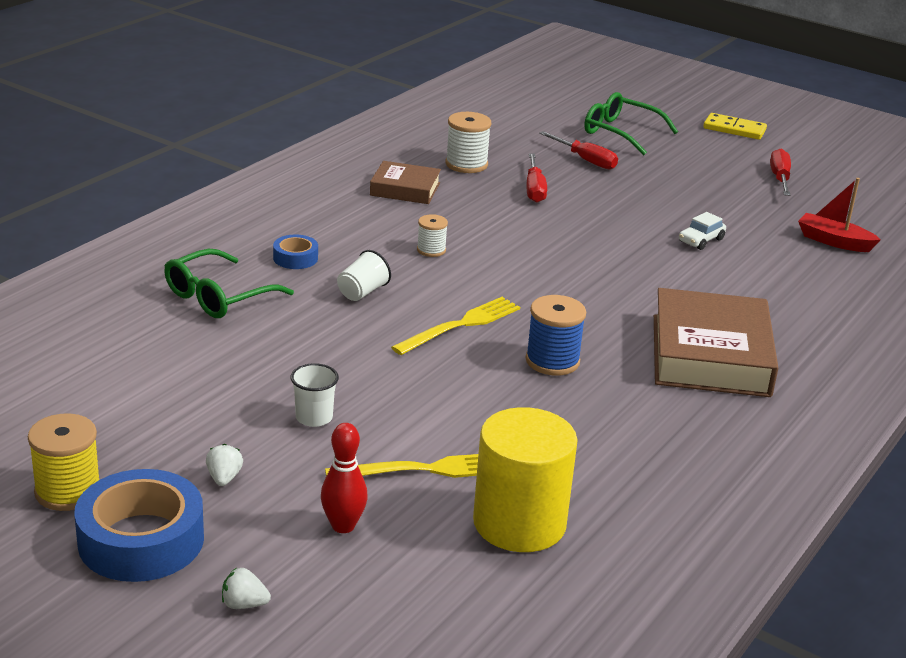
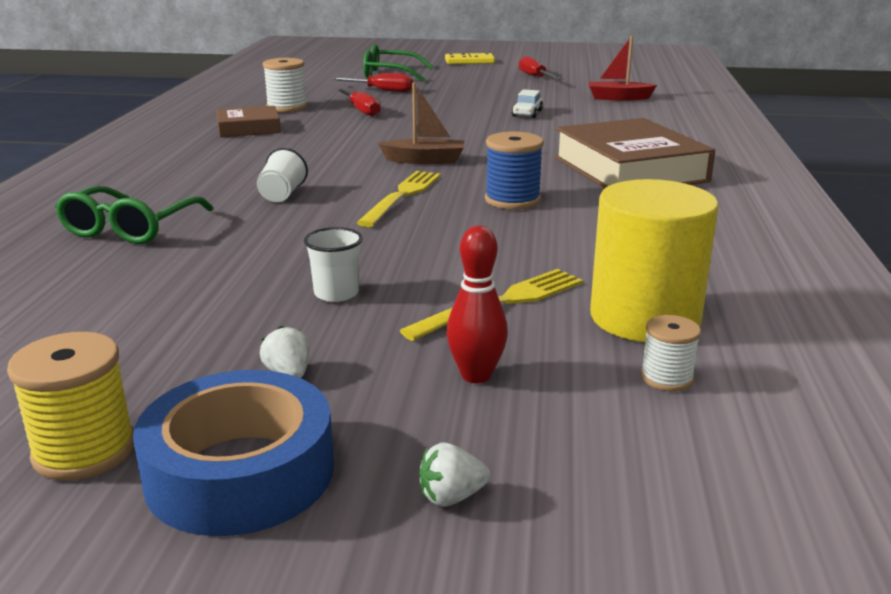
camera: 25 degrees left, 5 degrees down
blue tape [273,235,318,269] -> none
white spool [417,214,448,257] -> white spool moved to [641,315,701,392]
none -> brown boat [378,83,465,164]

